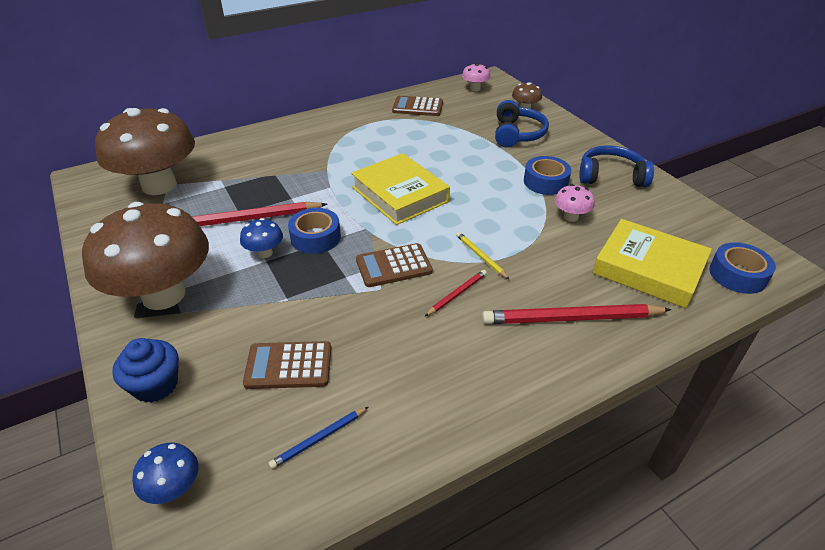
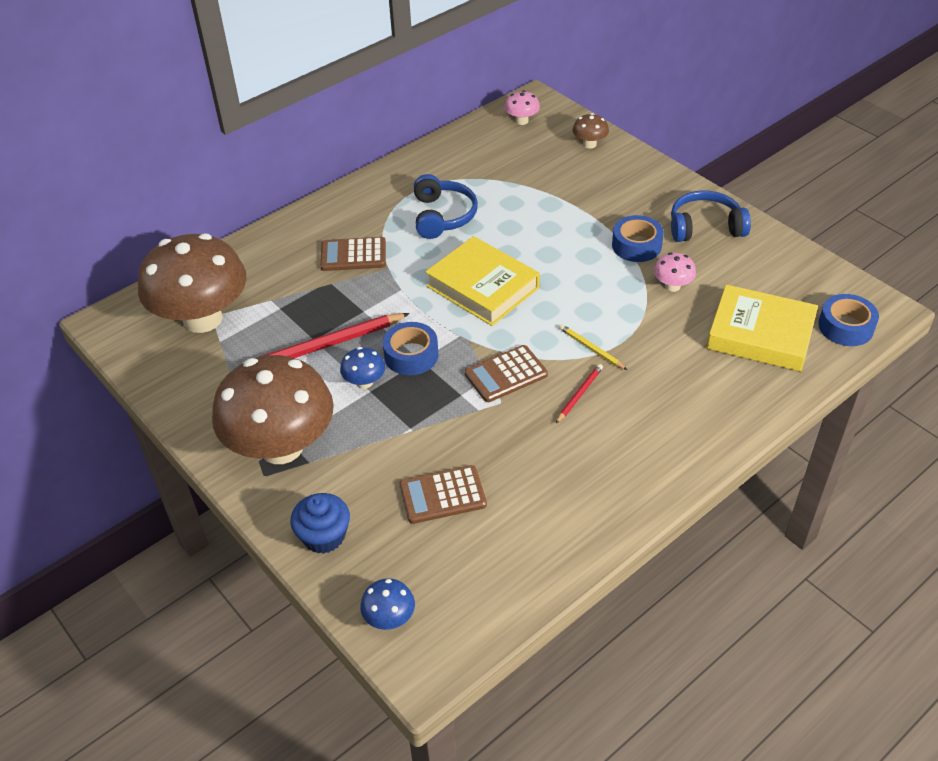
camera: 10 degrees left, 5 degrees up
blue pencil [269,407,368,469] -> none
brown calculator [392,96,443,116] -> brown calculator moved to [320,237,386,271]
red pencil [482,304,671,324] -> none
blue headphones [495,100,549,147] -> blue headphones moved to [414,174,478,239]

